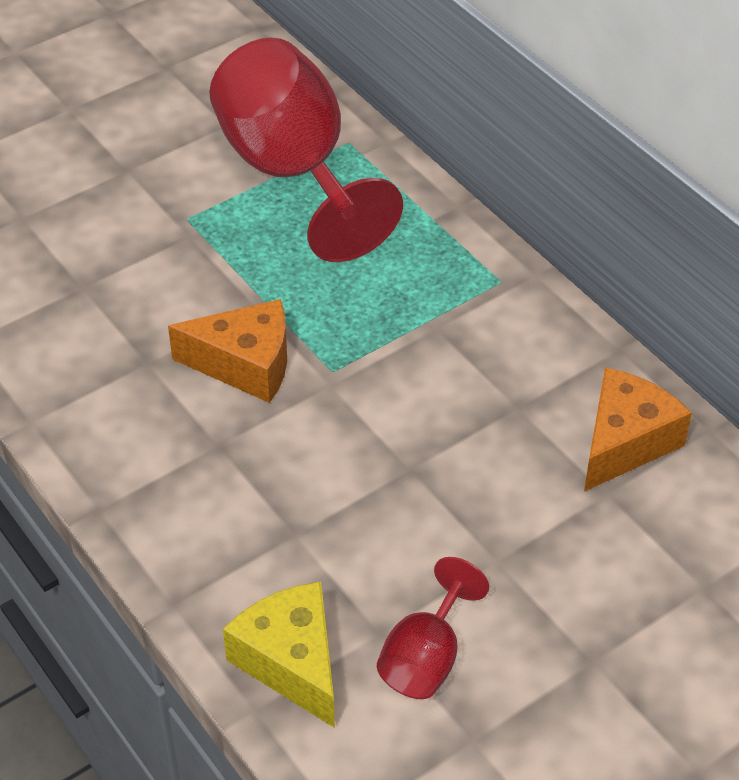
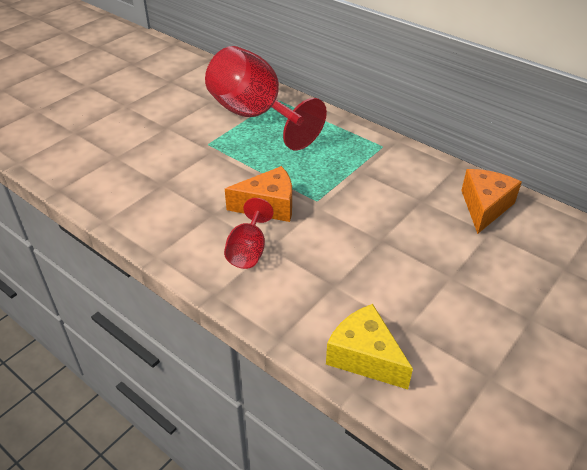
camera: 15 degrees left, 5 degrees down
red goblet [377,557,489,699] -> red goblet moved to [224,198,274,269]

